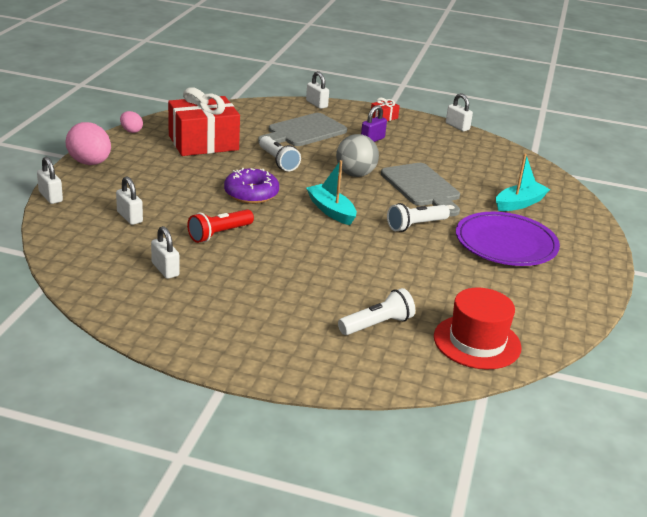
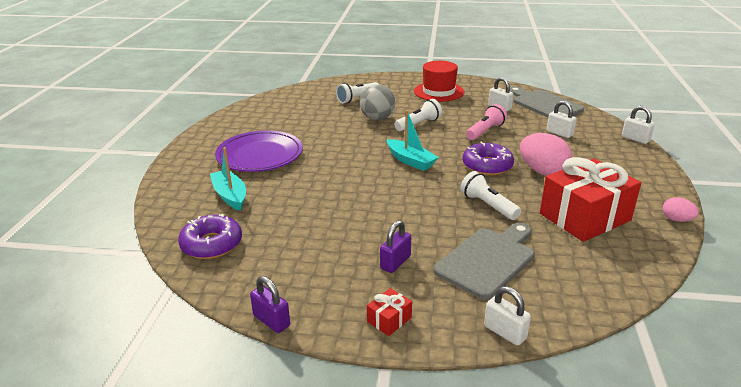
camera: 175 degrees right, 0 degrees up
pink egg [65,122,111,165] -> pink egg moved to [520,133,572,175]
red flashlight [187,209,254,243] -> pink flashlight [466,104,507,140]
grey ball [336,134,379,177] -> grey ball moved to [360,84,395,120]
grey cutting board [381,163,460,216] -> grey cutting board moved to [510,86,584,117]
white flashlight [387,203,450,232] -> white flashlight moved to [395,99,442,131]
red hat [434,288,522,370] -> red hat moved to [414,61,464,102]
white padlock [446,93,473,132] -> purple padlock [250,276,290,333]
turquoise boat [496,153,550,211] -> turquoise boat turned 105 degrees clockwise [210,147,246,211]
none -> purple donut [178,214,242,259]

